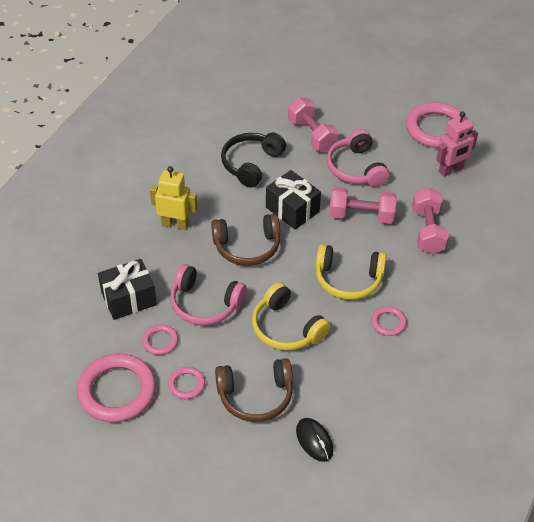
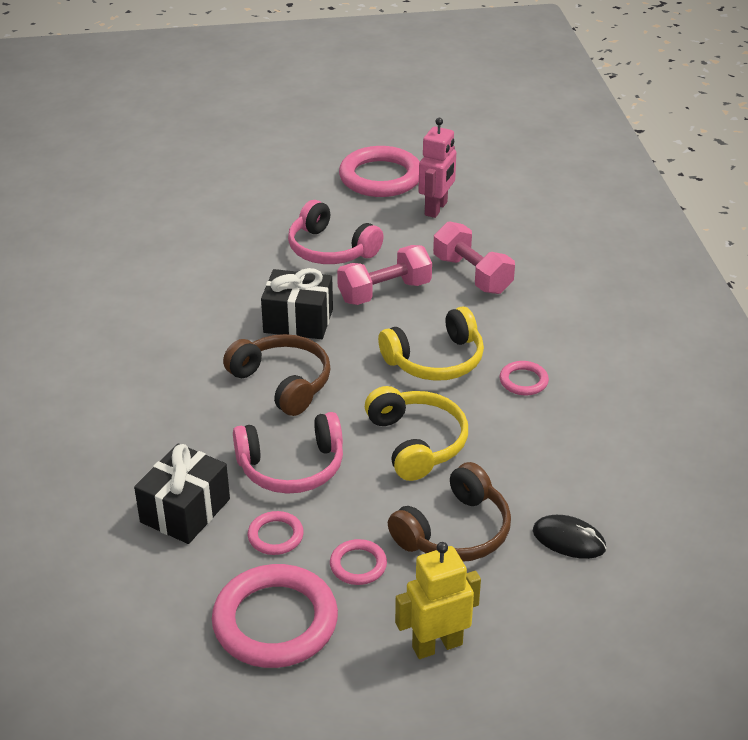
camera: 35 degrees left, 10 degrees down
yellow robot [150,166,198,230] -> yellow robot moved to [395,542,481,659]
brown headphones [211,214,280,266] -> brown headphones turned 90 degrees counterclockwise [223,334,331,416]
black headphones [221,133,286,188] -> none
yellow headphones [252,282,330,350] -> yellow headphones turned 120 degrees counterclockwise [365,386,468,481]
pink dumbbell [288,97,339,152] -> none

